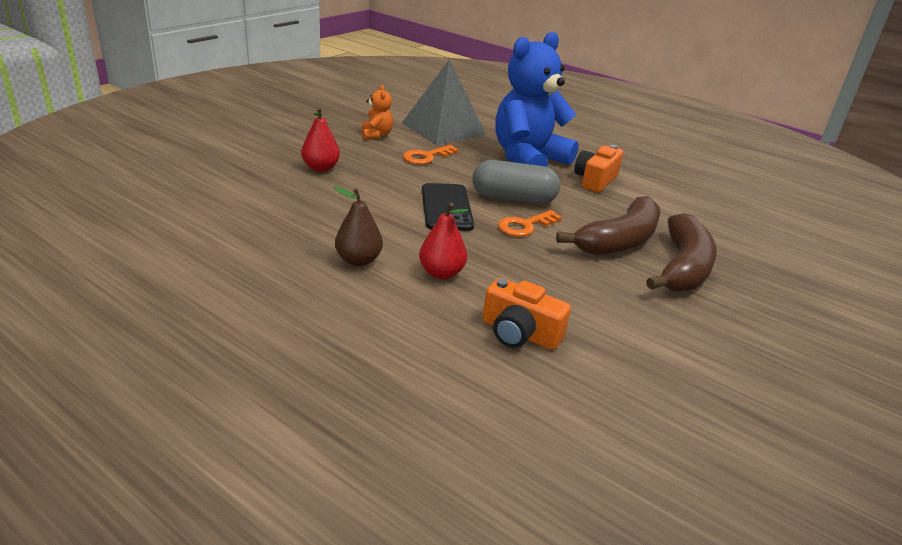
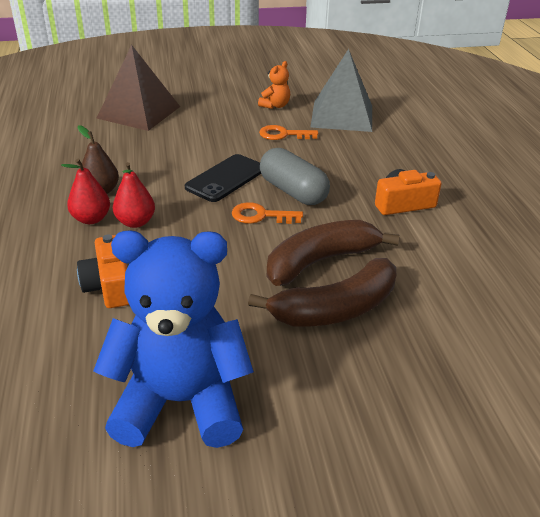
camera: 45 degrees right, 5 degrees up
red pear [301,107,340,172] -> red pear moved to [61,159,110,224]
blue teddy bear [495,32,579,167] -> blue teddy bear moved to [93,230,254,448]
brown banana [556,196,660,255] -> brown banana turned 150 degrees clockwise [267,220,399,286]
none -> brown pyramid [97,45,180,131]

